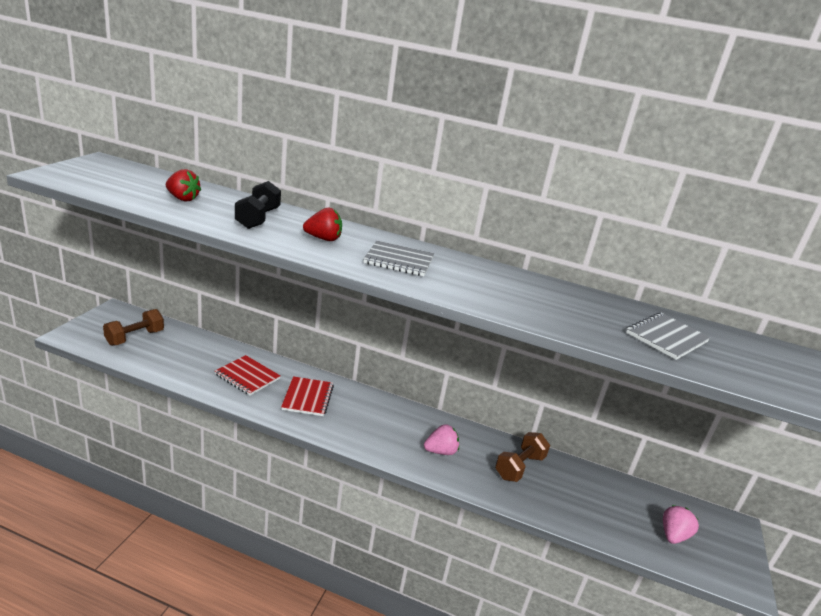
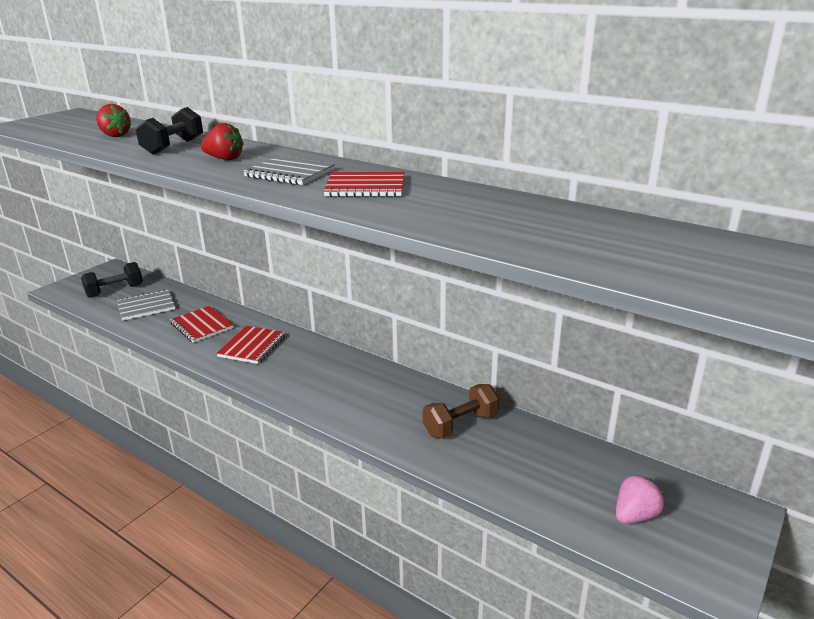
camera: 20 degrees right, 0 degrees up
brown dumbbell [103,309,164,346] -> black dumbbell [81,262,143,298]
pink strawberry [424,424,459,455] -> none
grey notebook [626,312,711,360] -> grey notebook moved to [117,289,175,321]
none -> red notebook [323,171,404,197]

